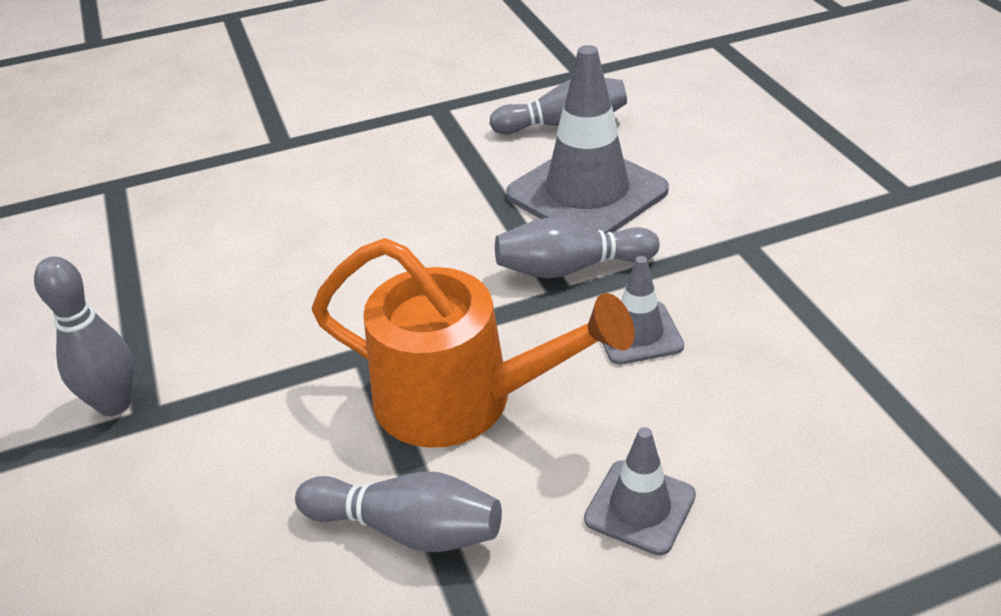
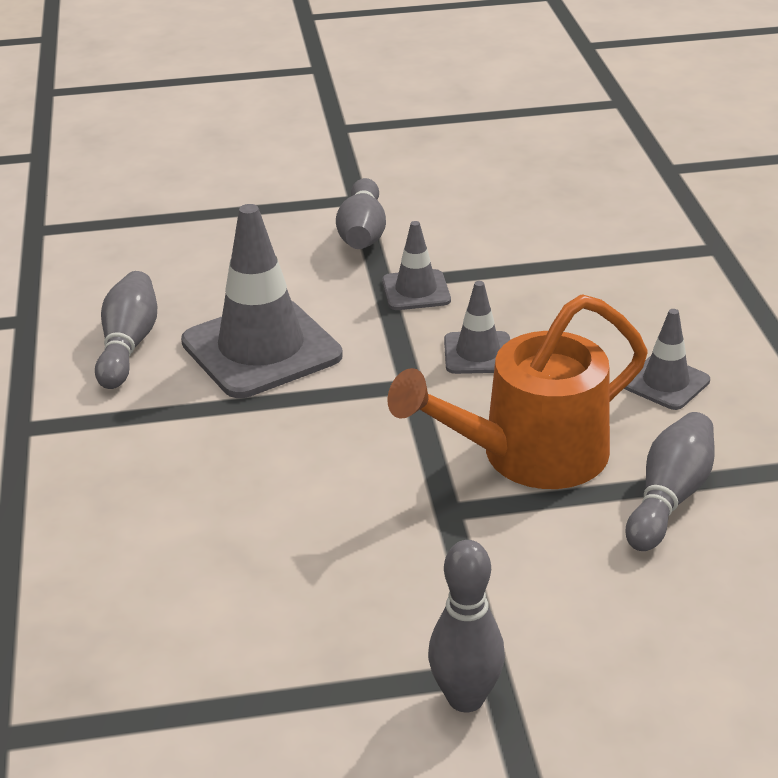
camera: 80 degrees left, 5 degrees down
orange watering can [312,238,634,448] -> orange watering can turned 150 degrees counterclockwise [387,294,648,489]
grey bowling pin [495,218,660,278] -> grey bowling pin moved to [336,178,386,249]
none -> grey traffic cone [382,221,451,310]

